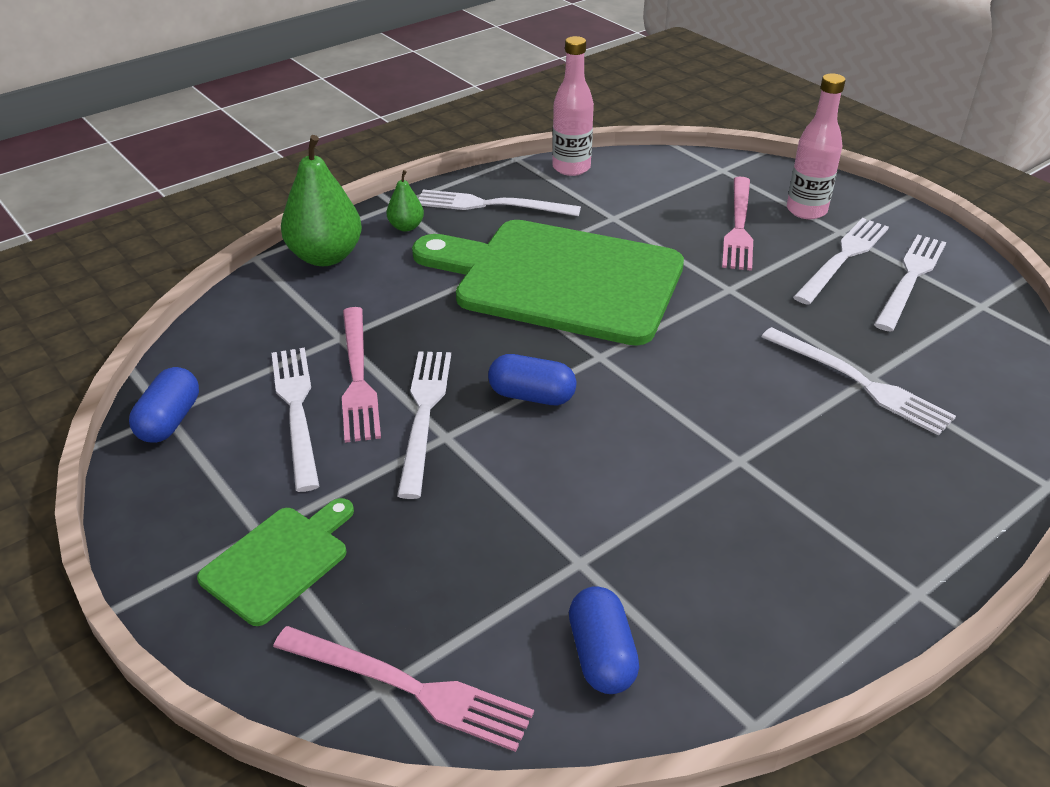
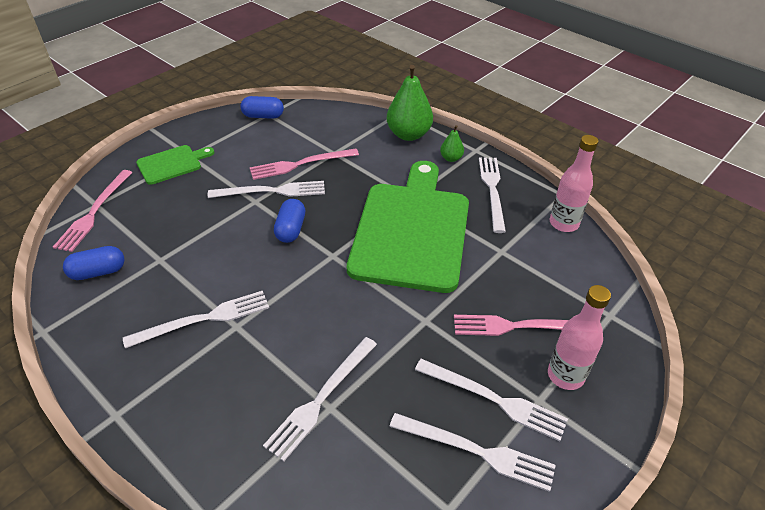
camera: 80 degrees right, 5 degrees up
green cutting board [197,498,354,626] -> green cutting board turned 60 degrees counterclockwise [136,145,214,185]
white fork [272,348,319,492] -> white fork moved to [123,291,269,348]

